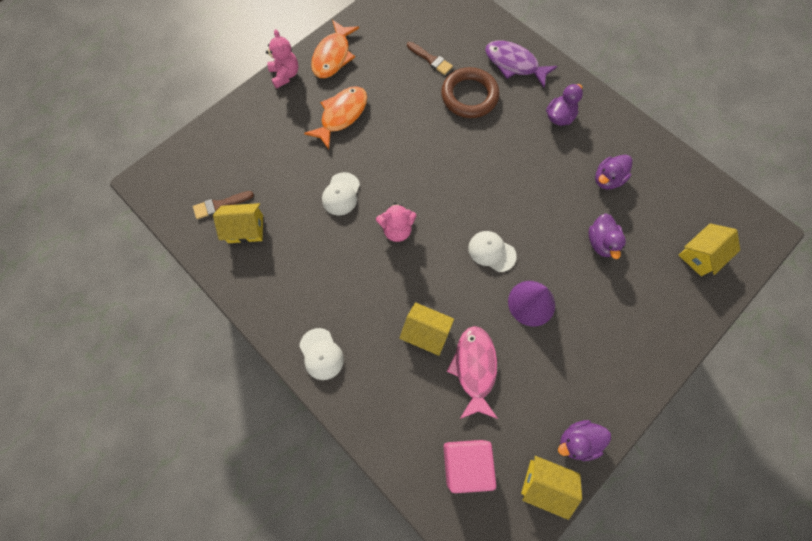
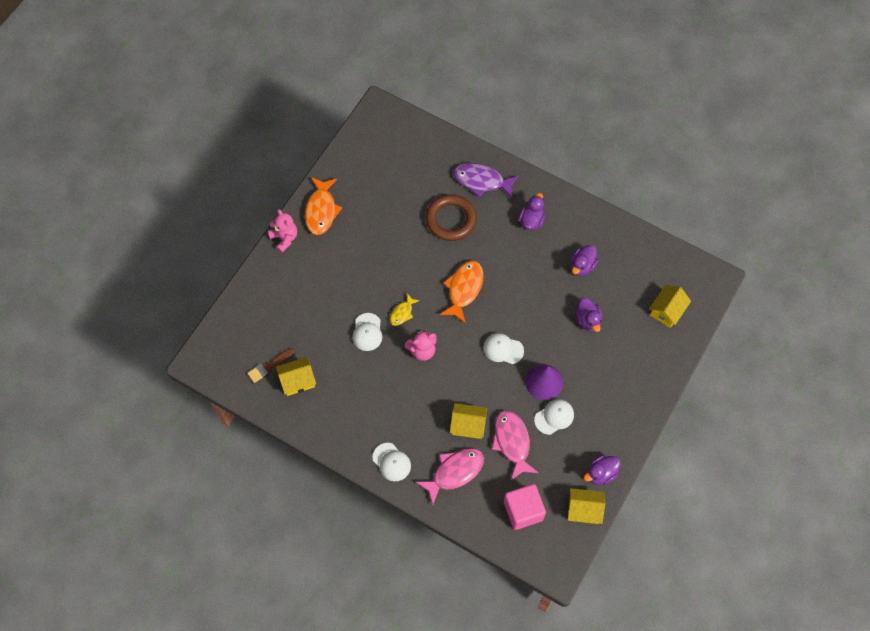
camera: 15 degrees left, 5 degrees down
orange fish [304,86,367,149] -> orange fish moved to [440,261,484,324]
brown brush [407,42,453,75] -> none
none -> yellow fish [390,293,419,326]
none -> pink fish [416,448,484,505]
none -> white cap [534,399,574,435]

